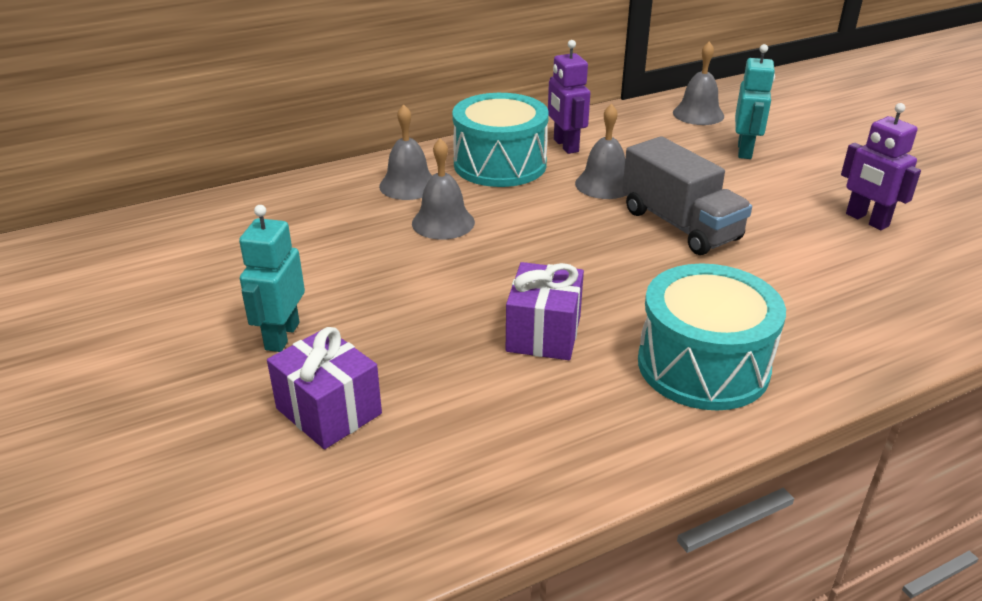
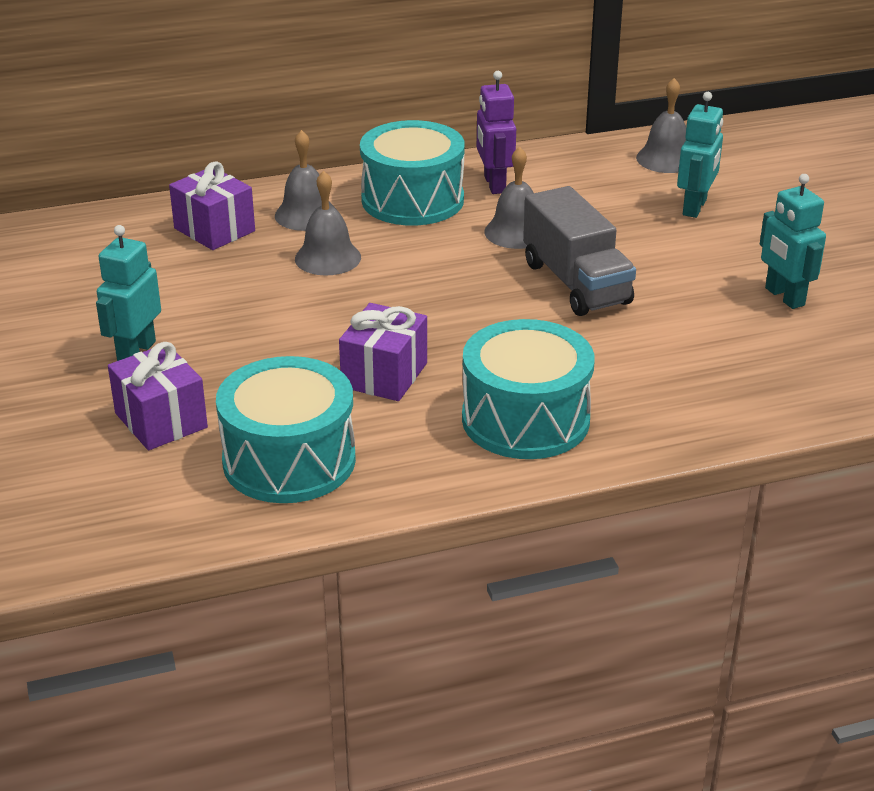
camera: 10 degrees right, 0 degrees up
purple robot [841,103,921,230] -> turquoise robot [760,174,826,309]
none -> purple gift [169,161,255,250]
none -> turquoise drum [216,356,356,503]

